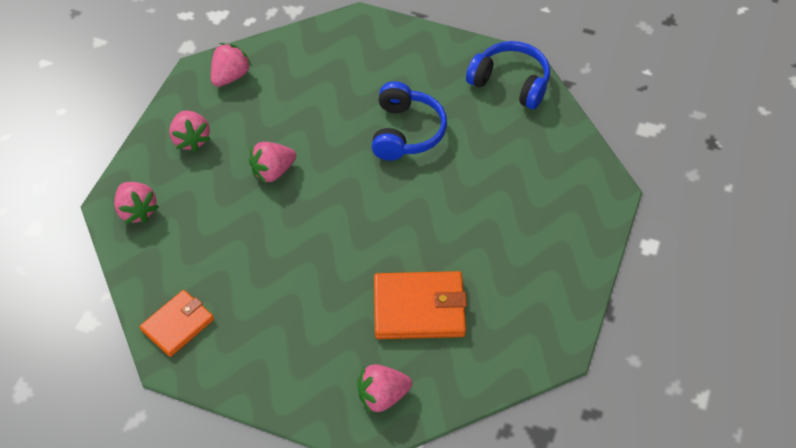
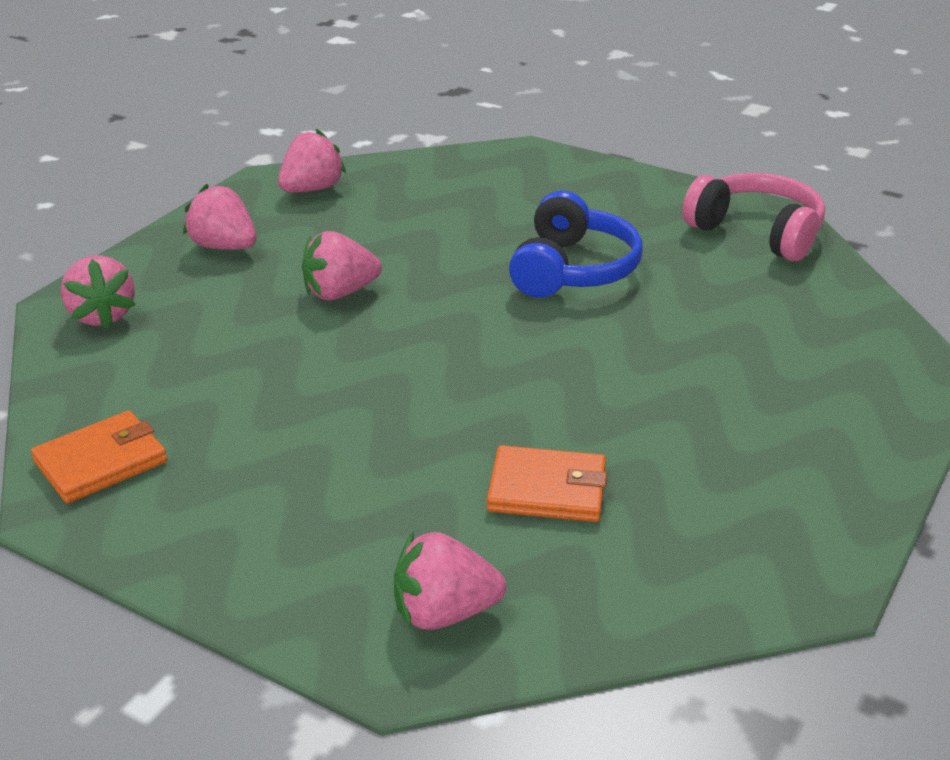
camera: 10 degrees right, 20 degrees down
pink strawberry [169,110,211,152] -> pink strawberry turned 135 degrees clockwise [183,184,257,250]
orange wallet [374,271,467,339] -> orange wallet [487,445,607,522], size x0.65
blue headphones [466,41,550,109] -> pink headphones [682,173,825,261]

